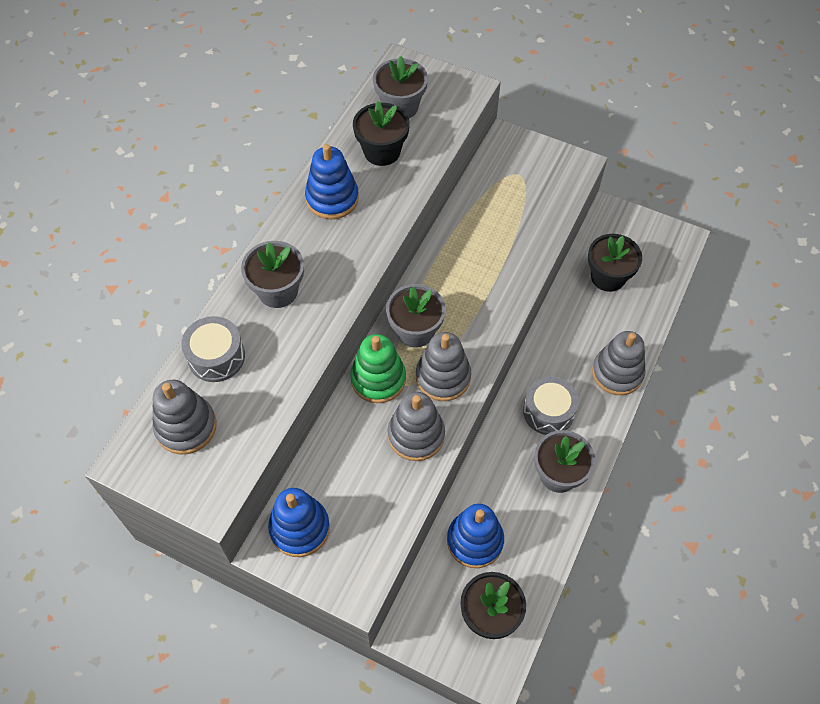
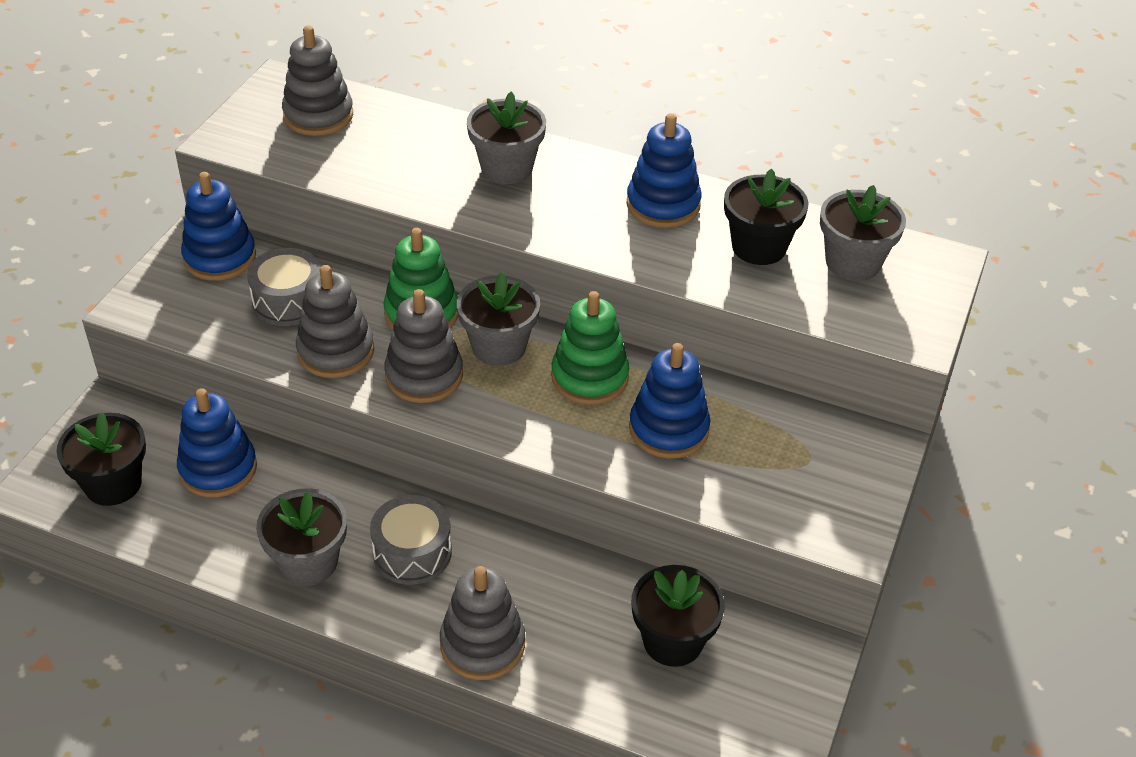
camera: 85 degrees right, 15 degrees down
grey drum [181,316,245,382] -> grey drum moved to [247,248,321,326]
none -> green stacking toy [551,291,629,405]
none -> blue stacking toy [629,343,710,459]

